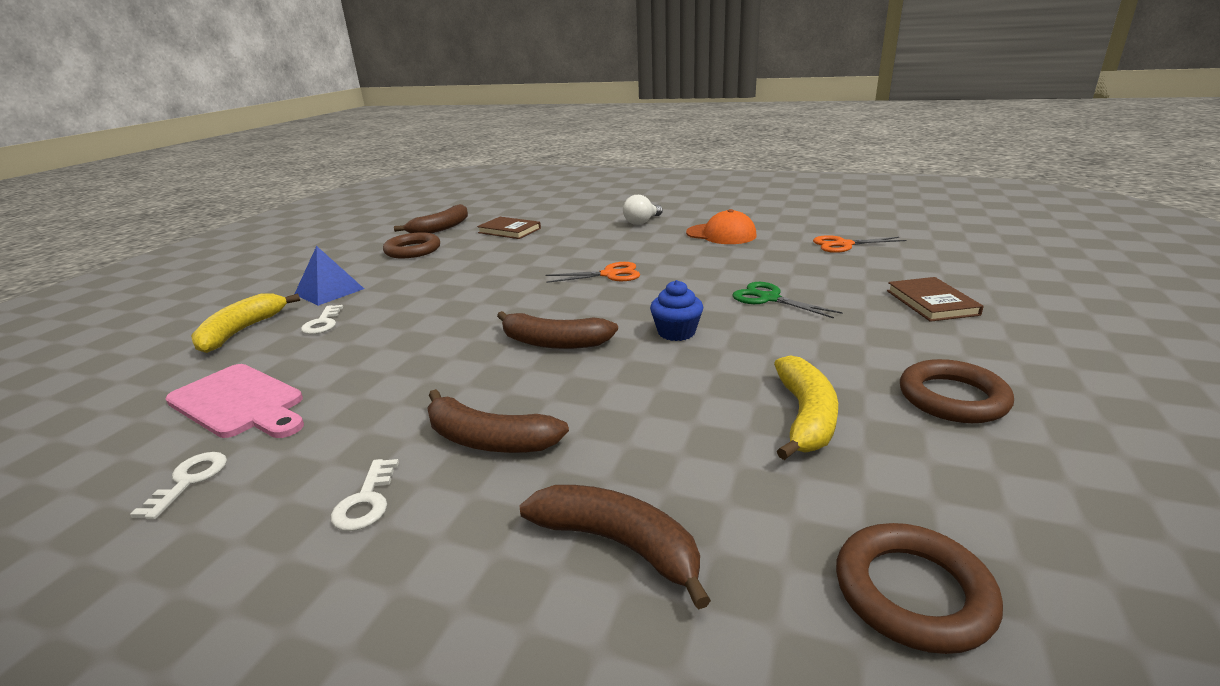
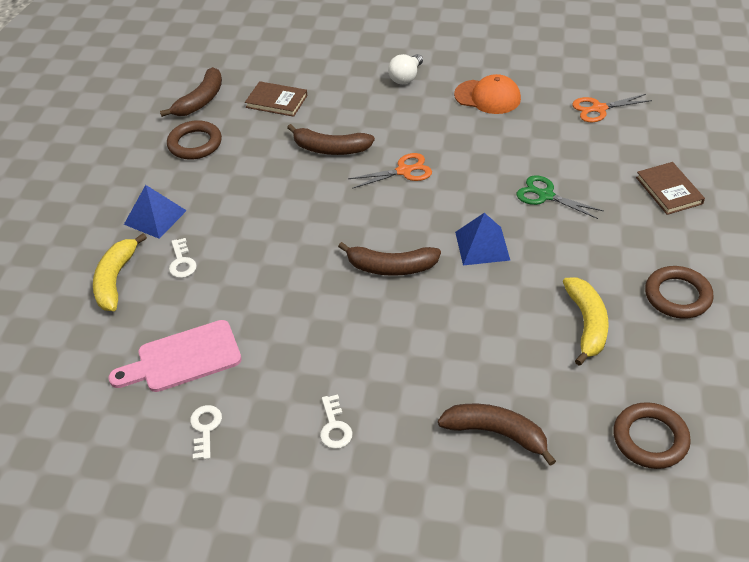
camera: 10 degrees left, 20 degrees up
pink cutting board [165,364,304,438] -> pink cutting board turned 135 degrees clockwise [109,320,242,392]
brown banana [427,389,569,453] -> brown banana moved to [287,124,375,155]
blue cupcake [650,280,703,341] -> blue pyramid [455,213,510,266]

